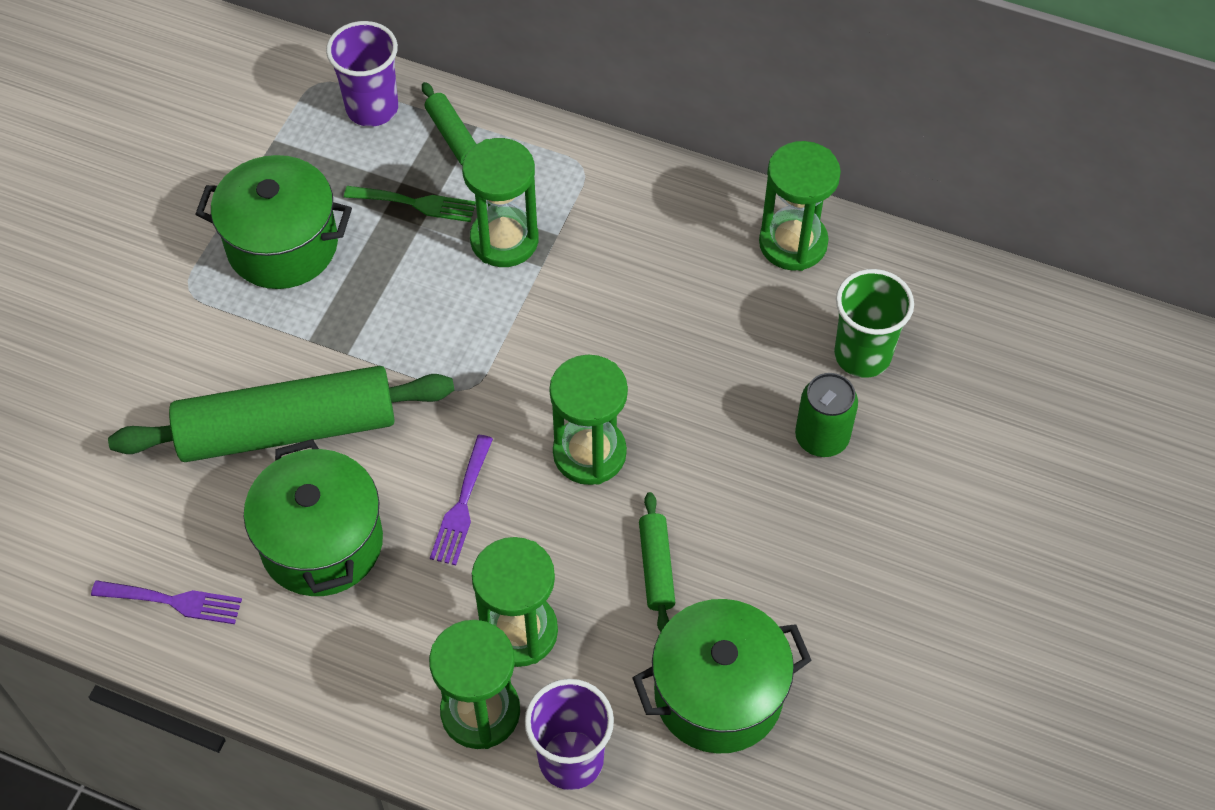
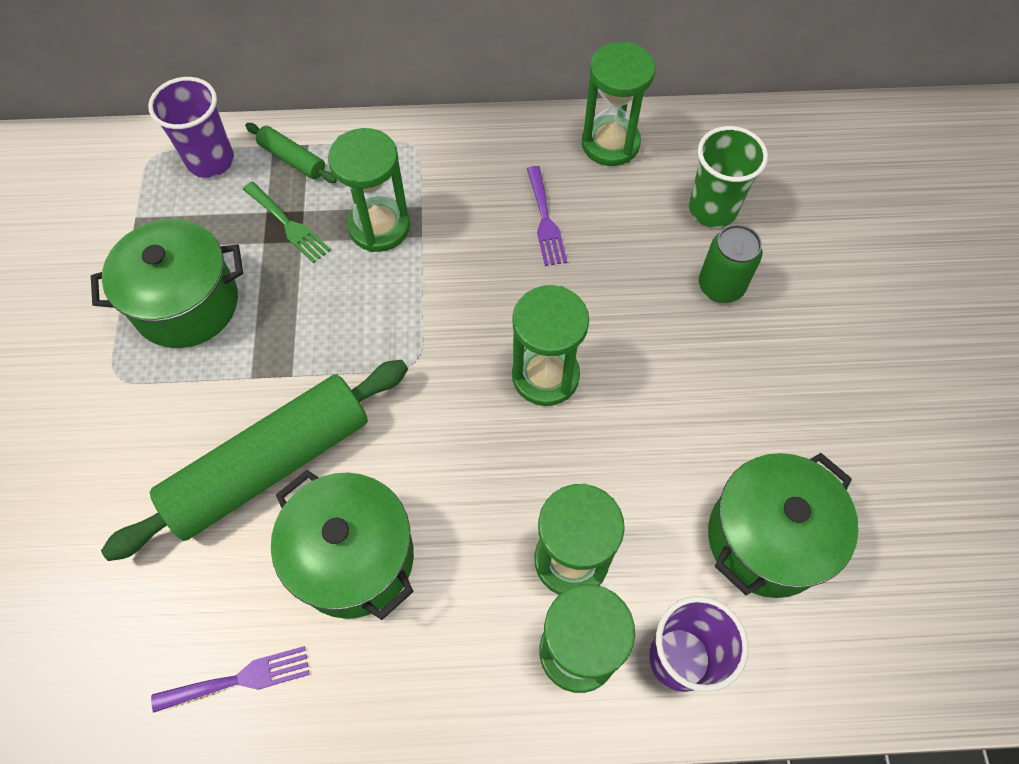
camera: 25 degrees left, 5 degrees up
green fork [344,186,476,222] -> green fork turned 60 degrees clockwise [243,182,331,263]
purple fork [430,435,493,565] -> purple fork moved to [527,166,567,266]
green rolling pin [639,492,675,632] -> none

